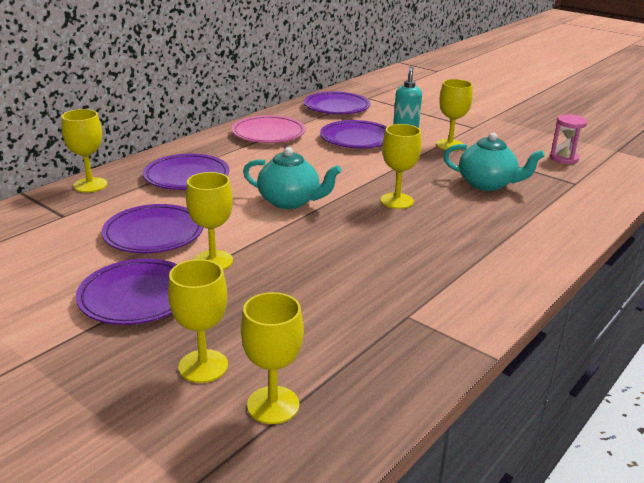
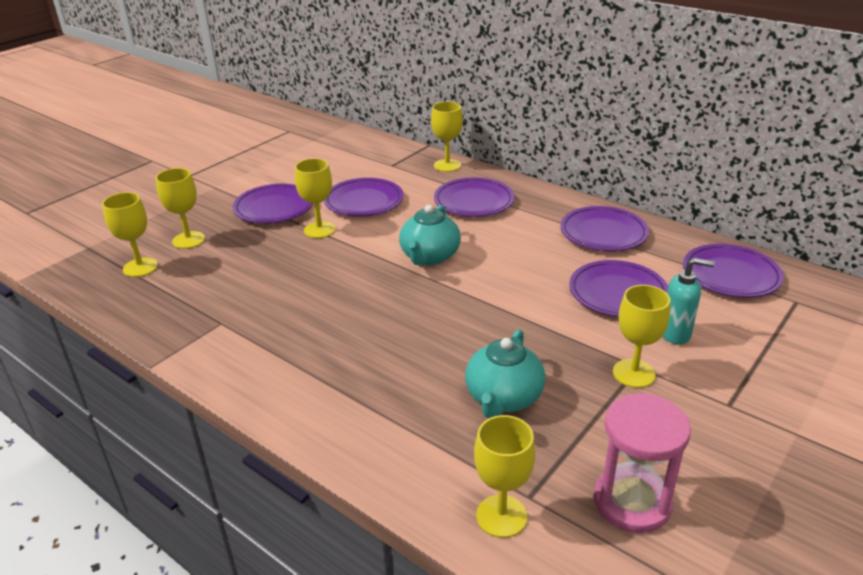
camera: 90 degrees right, 5 degrees up
pink plate [232,115,306,143] -> purple plate [560,206,649,251]
yellow goblet [381,124,422,209] -> yellow goblet moved to [474,415,536,538]
pink hourglass [550,115,587,164] -> pink hourglass [594,393,691,533], size x1.57

